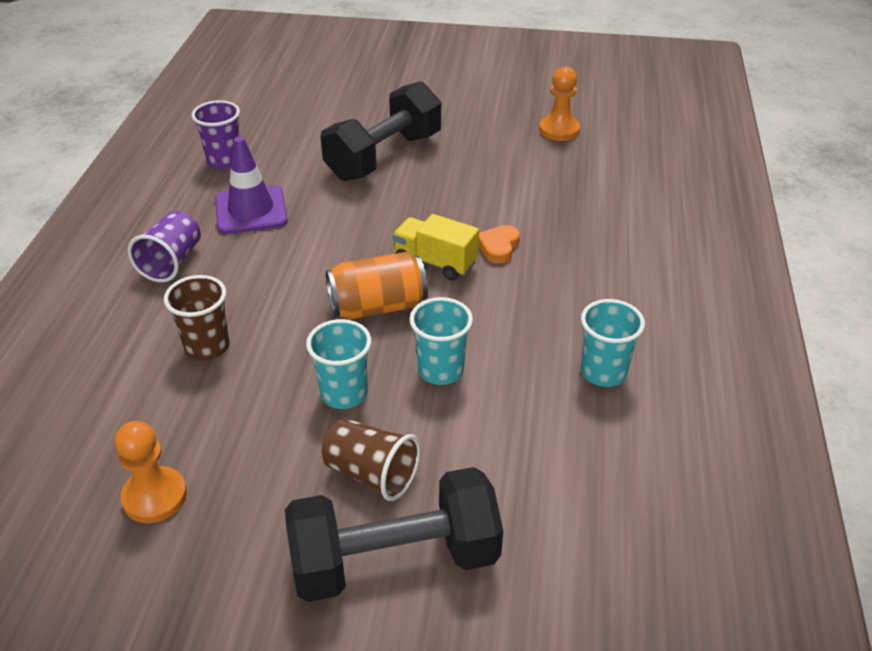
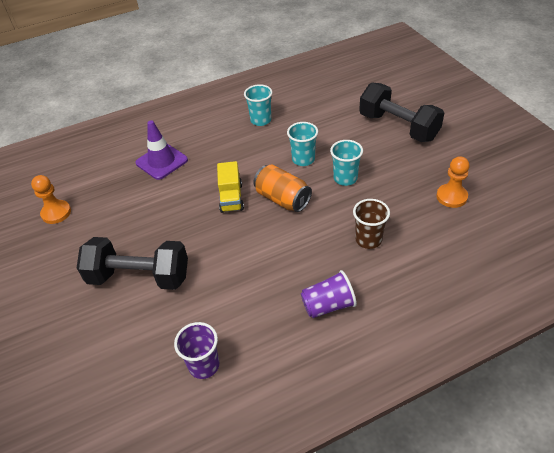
camera: 120 degrees left, 5 degrees up
purple traffic cone [215,136,288,234] -> purple traffic cone moved to [135,120,188,180]
brown cup [322,418,421,501] -> none
orange heart [479,225,520,264] -> none

